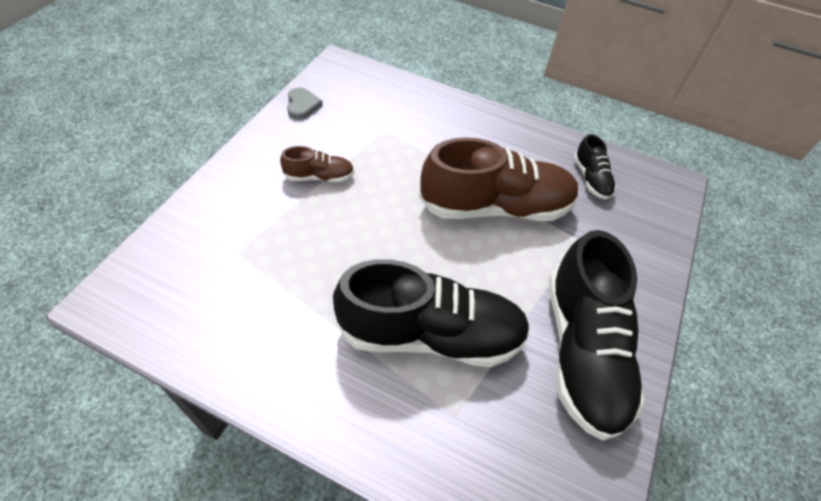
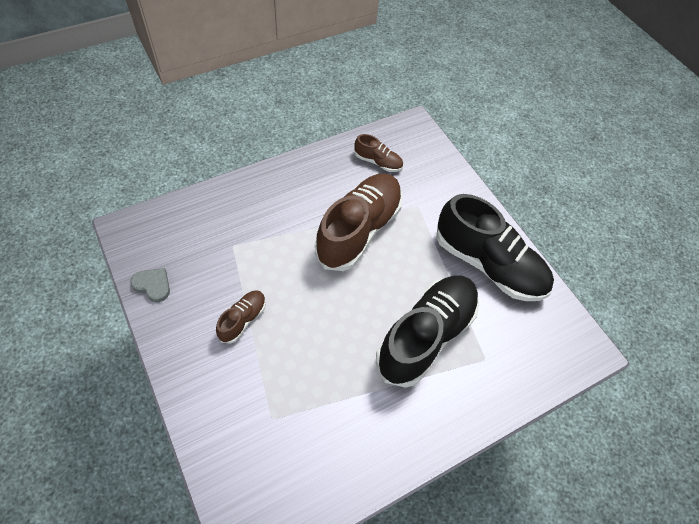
camera: 55 degrees left, 5 degrees up
black shoe [574,134,616,200] -> brown shoe [354,134,403,172]

